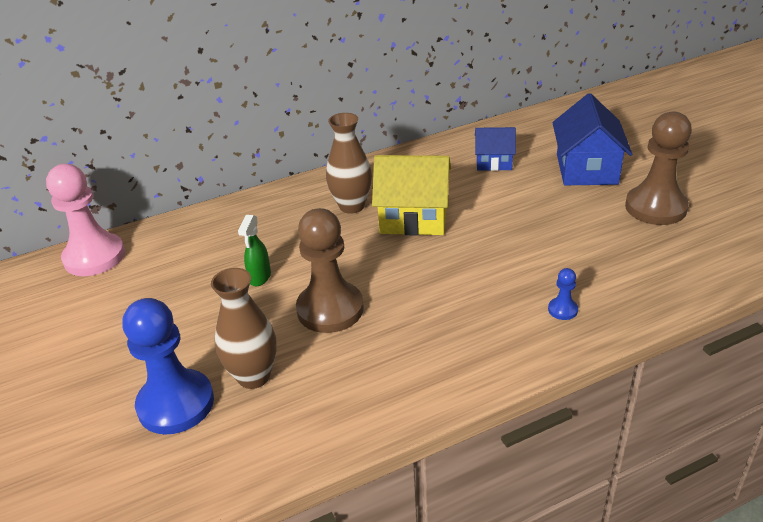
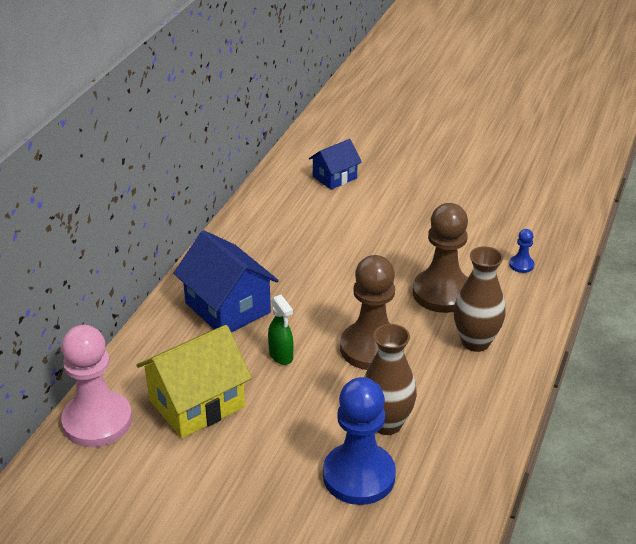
camera: 45 degrees left, 0 degrees up
brown vase [326,113,372,214] -> brown vase moved to [454,246,506,352]
yellow house [372,155,451,236] -> yellow house moved to [136,325,252,438]
blue house [552,93,632,185] -> blue house moved to [173,230,279,333]
brown pawn [625,111,692,225] -> brown pawn moved to [413,203,468,313]

